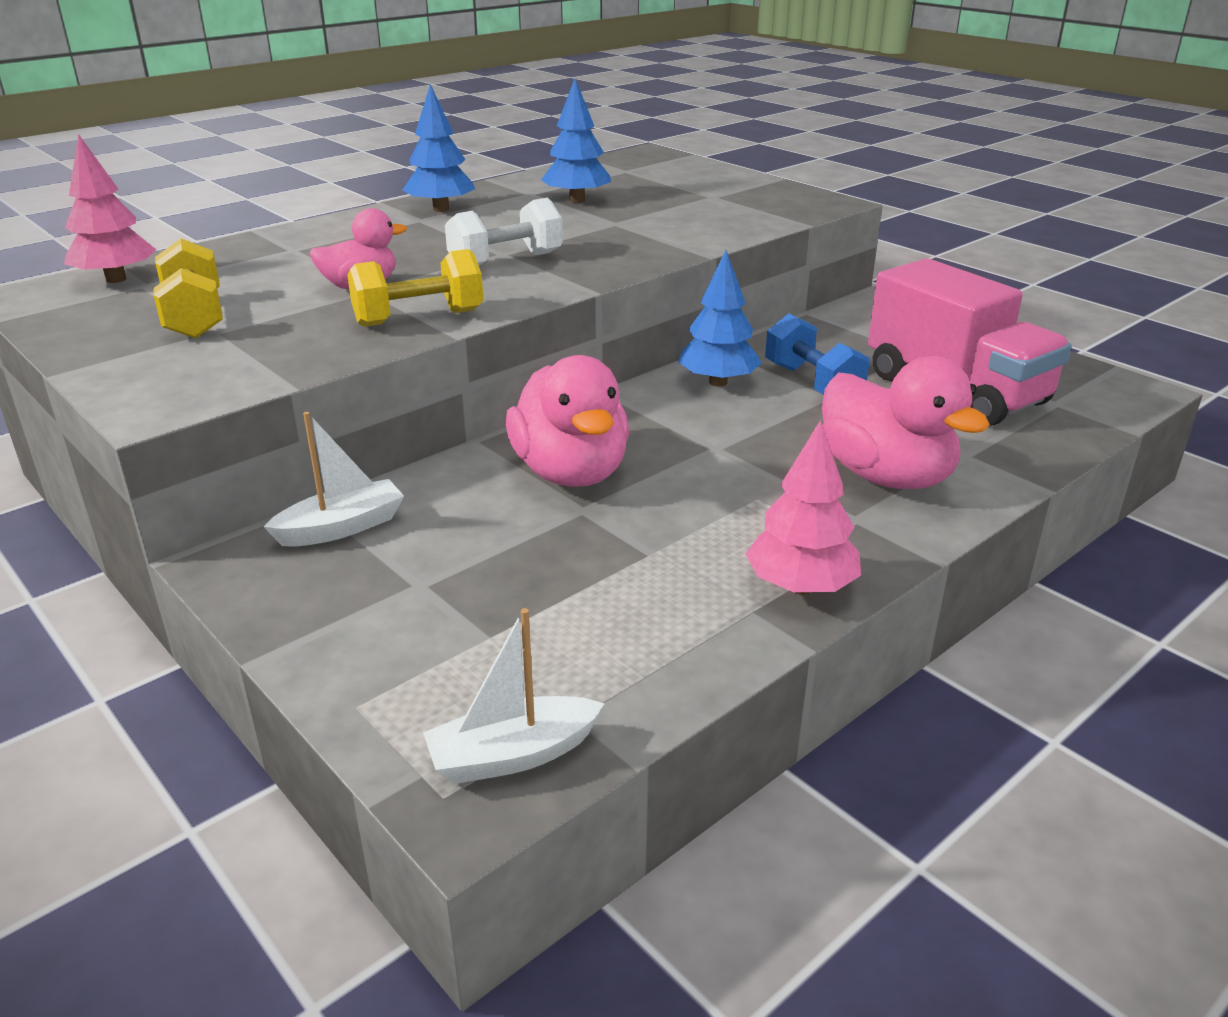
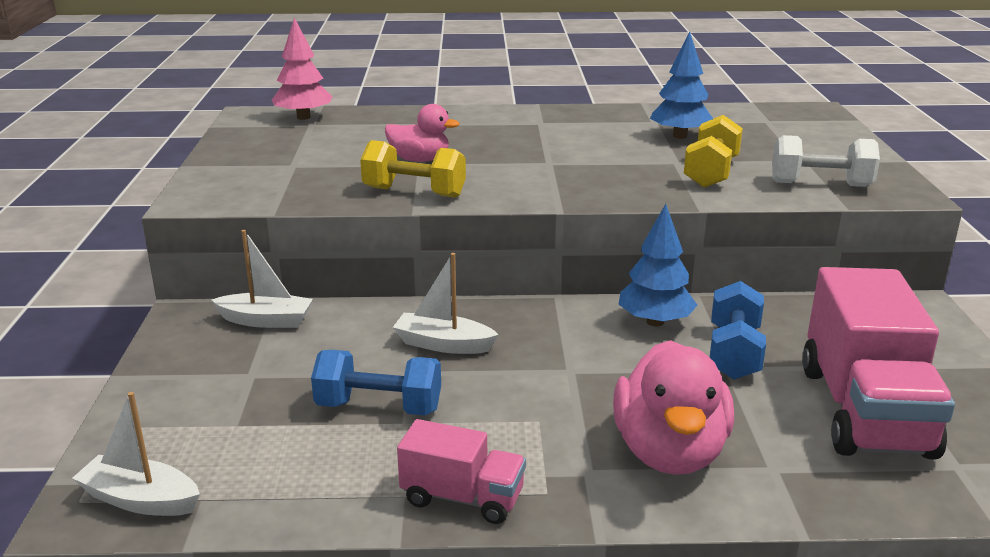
camera: 40 degrees right, 5 degrees down
yellow dumbbell [153,238,223,339] -> yellow dumbbell moved to [684,115,743,188]
blue tree [403,84,475,212] -> none
white dumbbell [445,198,563,266] -> white dumbbell moved to [772,135,880,187]
pink duck [506,355,630,487] -> white boat [393,253,499,354]
pink tree [746,420,861,595] -> pink truck [397,419,526,524]
none -> blue dumbbell [311,350,441,415]

